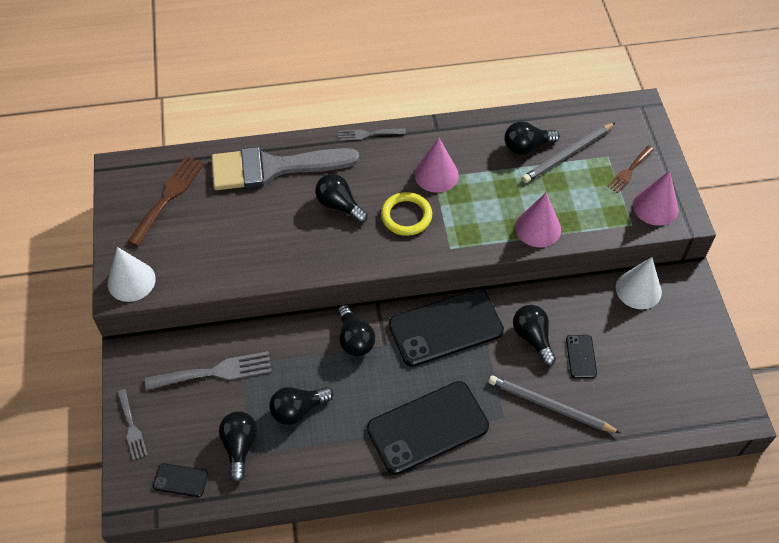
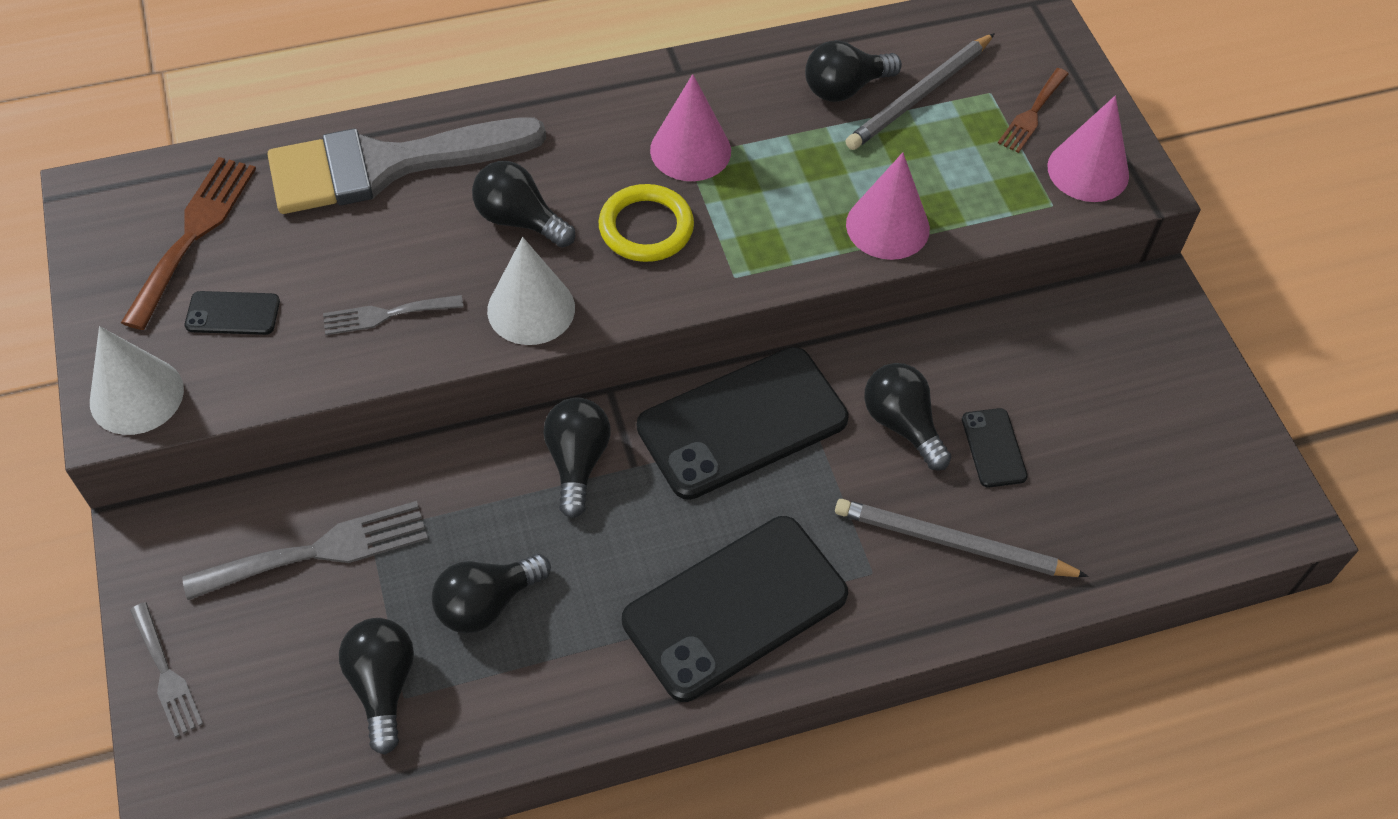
camera: 10 degrees left, 0 degrees up
black phone [153,463,208,497] -> black phone moved to [185,291,280,335]
grey fork [338,128,406,141] -> grey fork moved to [323,295,463,335]
black light bulb [338,305,375,356] -> black light bulb turned 150 degrees counterclockwise [543,398,610,518]
white cone [616,257,662,309] -> white cone moved to [487,237,575,345]

